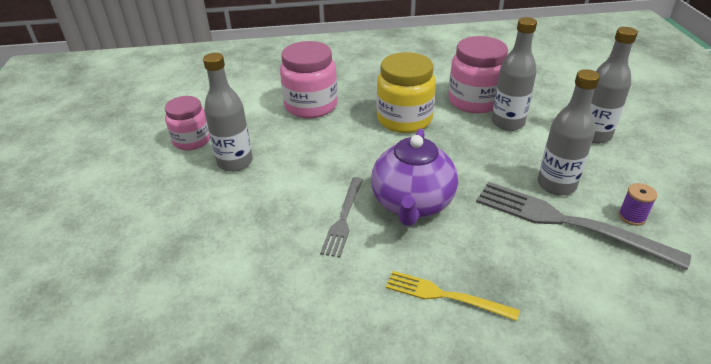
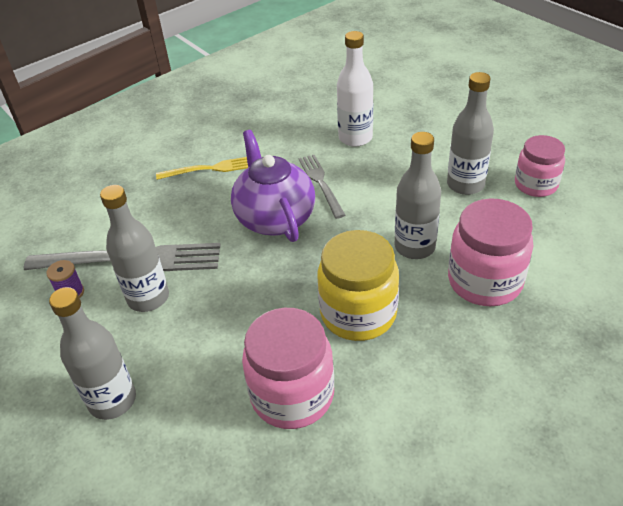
camera: 150 degrees right, 5 degrees up
grey bottle [492,17,537,131] -> grey bottle moved to [395,132,441,259]
none -> white bottle [337,31,373,147]

